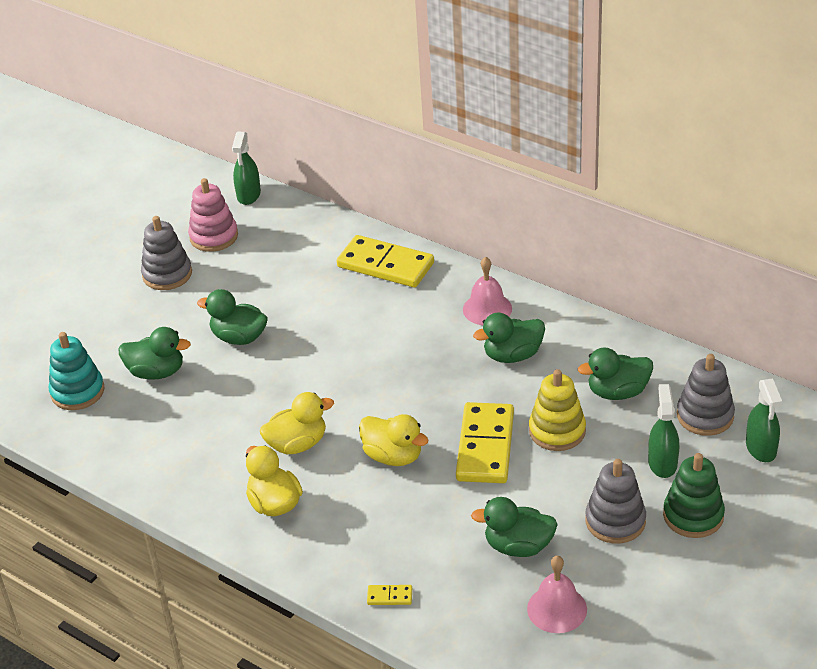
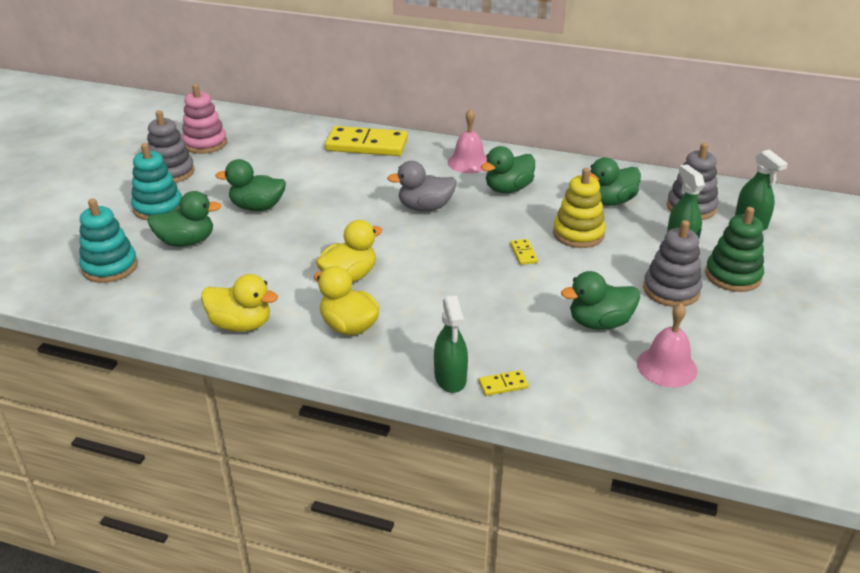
camera: 20 degrees left, 5 degrees down
green spray bottle [232,132,261,205] -> green spray bottle moved to [434,295,468,393]
yellow duck [359,414,429,466] -> yellow duck moved to [201,274,278,332]
yellow domino [456,402,514,483] -> yellow domino [510,239,538,265], size x0.40
none -> turquoise stacking toy [131,143,182,220]
none -> grey duck [387,161,457,211]

